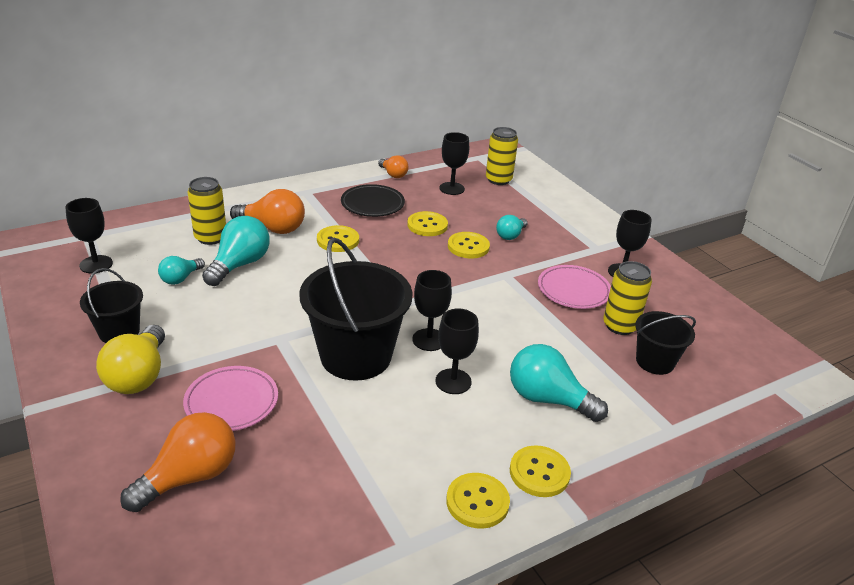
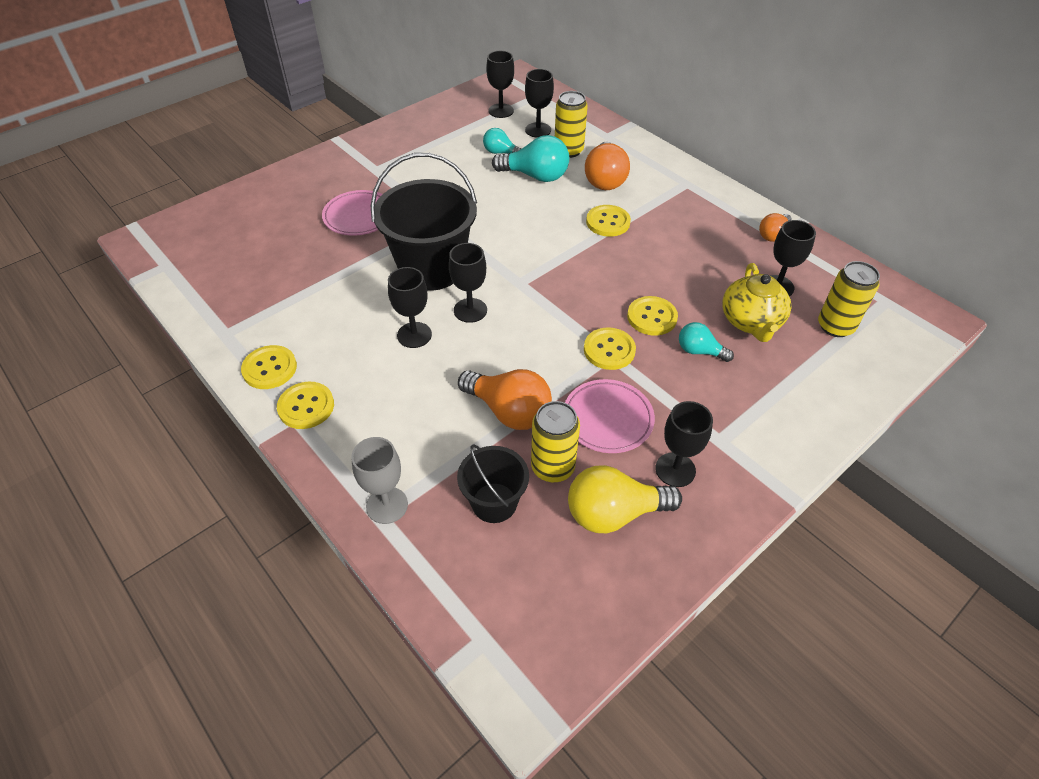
camera: 80 degrees right, 15 degrees up
black bucket [80,268,143,343] -> none
yellow light bulb [96,325,165,394] -> yellow light bulb moved to [568,465,682,533]
orange light bulb [120,412,236,512] -> orange light bulb moved to [458,369,552,430]
black plate [341,184,405,217] -> none
yellow button [407,211,448,236] -> yellow button moved to [584,327,636,370]
turquoise light bulb [510,344,608,422] -> none
none -> grey goblet [351,437,408,524]
none -> black goblet [525,69,554,138]
none -> yellow teapot [722,263,791,342]

